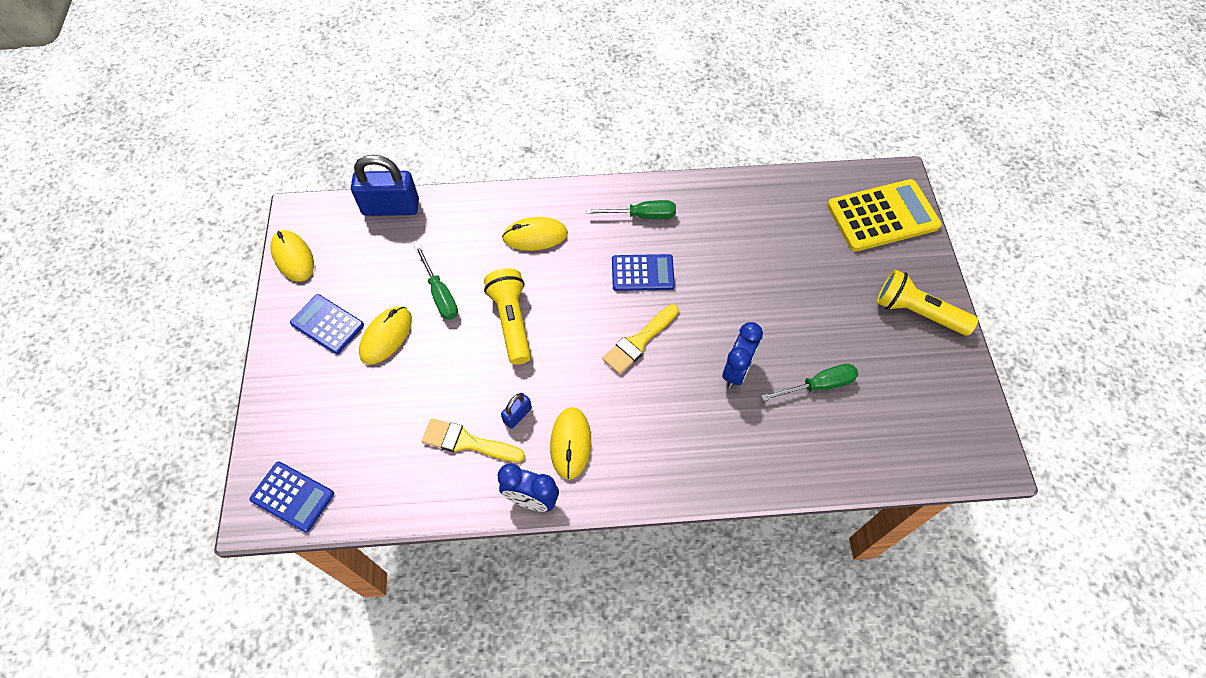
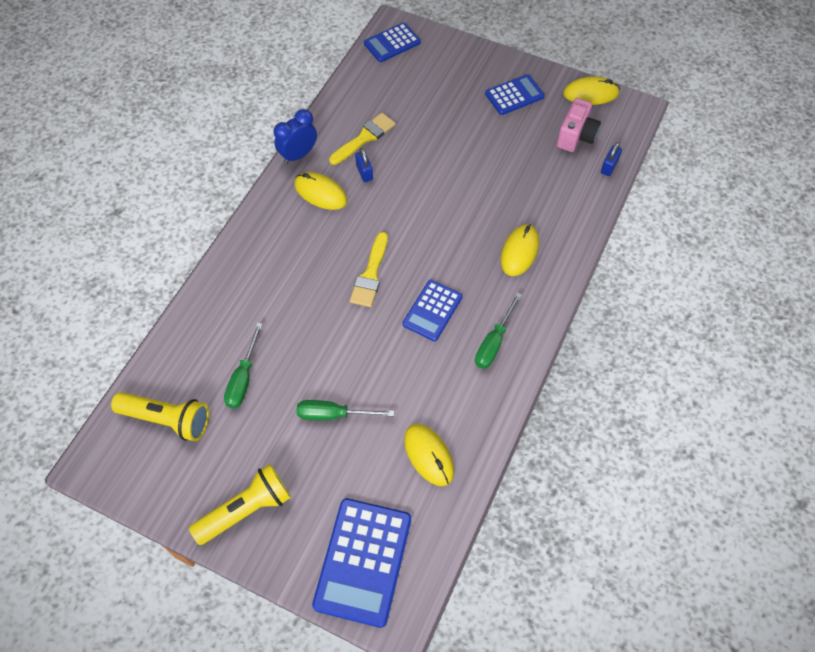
camera: 120 degrees right, 0 degrees up
blue padlock [351,155,419,216] -> blue padlock [601,142,622,176], size x0.48
yellow mouse [359,307,412,365] -> yellow mouse moved to [404,424,454,486]
green screwdriver [415,245,458,320] -> green screwdriver moved to [297,400,394,420]
yellow flashlight [484,268,531,365] -> yellow flashlight moved to [111,392,209,441]
yellow brush [602,304,679,374] -> yellow brush turned 150 degrees counterclockwise [350,232,388,307]
blue clock [722,322,763,388] -> none
yellow calculator [827,179,942,252] -> blue calculator [312,498,411,628]
none -> pink camera [557,98,601,152]

